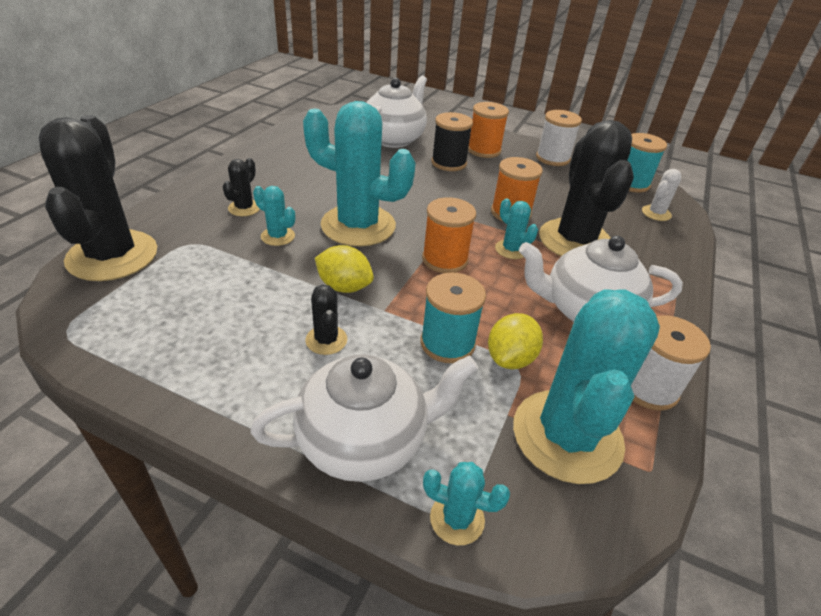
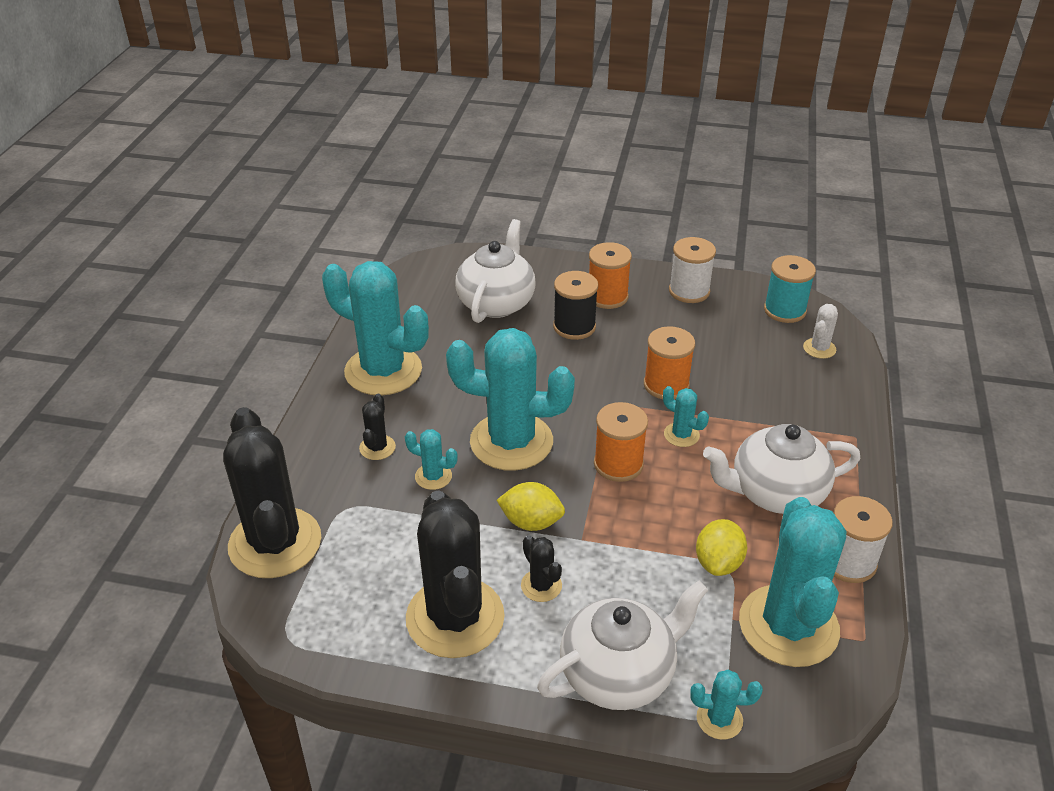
camera: 10 degrees left, 0 degrees up
turquoise spool [420,273,486,363] -> none
black cactus [539,120,634,256] -> black cactus moved to [406,490,505,658]
none -> turquoise cactus [322,261,429,395]

